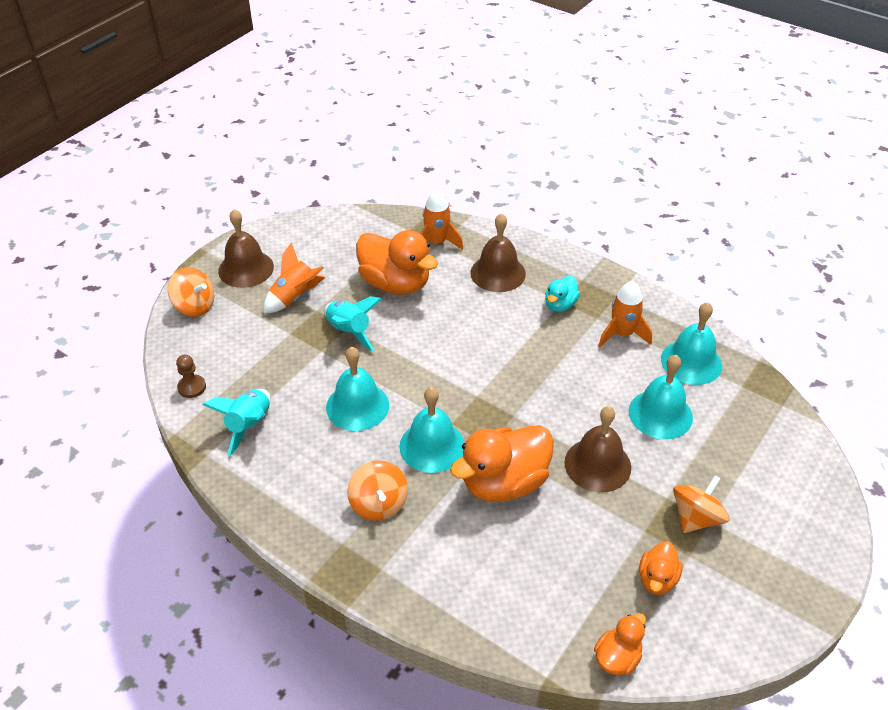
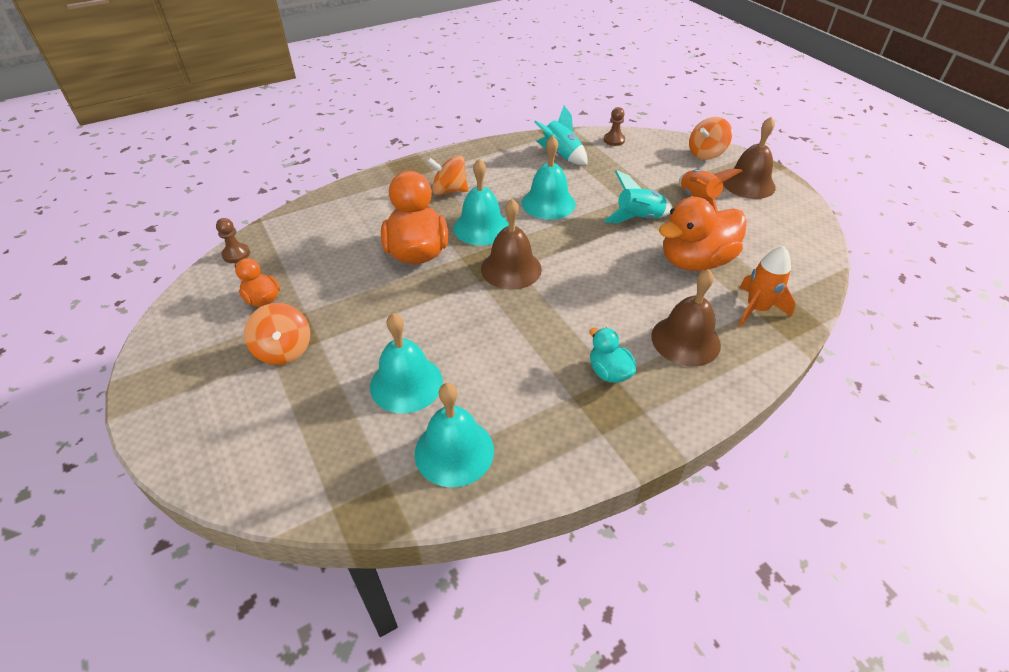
camera: 115 degrees right, 0 degrees up
brown bell [565,406,631,493] -> brown bell moved to [481,199,542,290]
orange duck [594,613,646,675] -> brown pawn [216,218,250,263]
orange rocket [598,281,652,347] -> none

